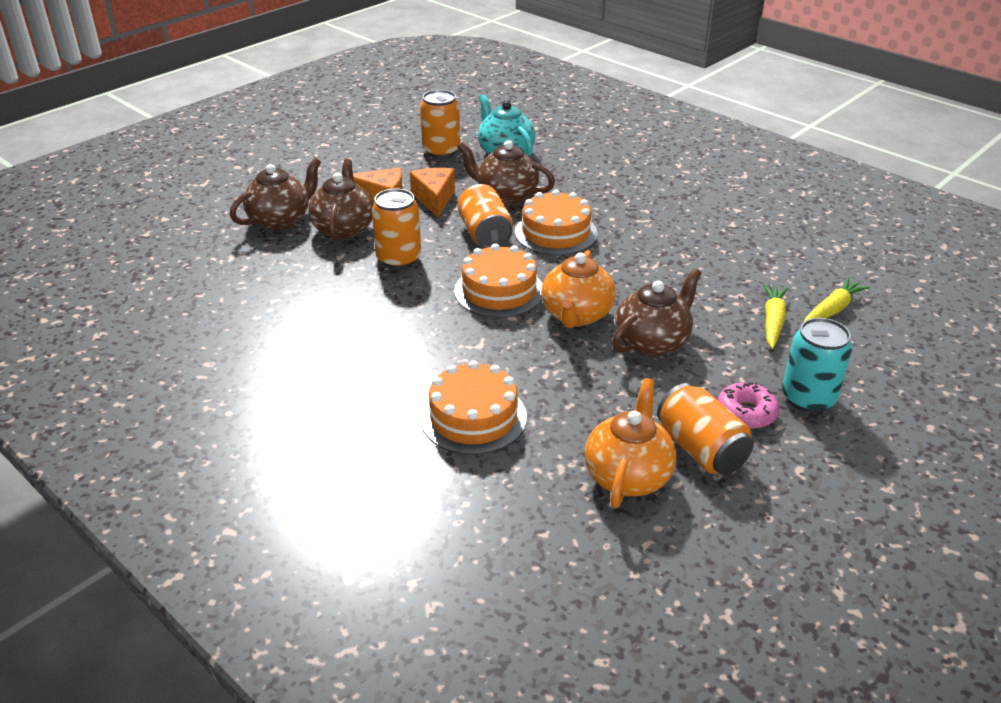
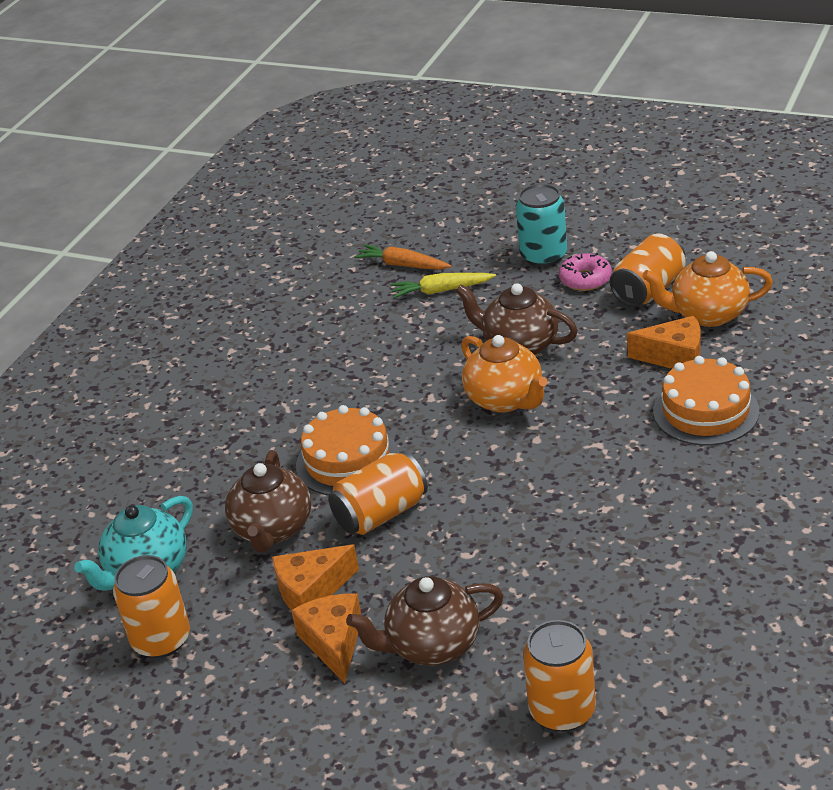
camera: 105 degrees left, 0 degrees up
brown teapot [230,158,321,230] -> none
orange can [372,188,421,269] -> orange can moved to [523,620,596,732]
orange cake [454,244,543,318] -> none
orange teapot [541,250,616,328] -> orange teapot turned 60 degrees clockwise [461,335,547,413]
yellow carrot [804,278,870,322] -> orange carrot [354,244,451,270]
none -> orange cheese [627,315,701,369]

